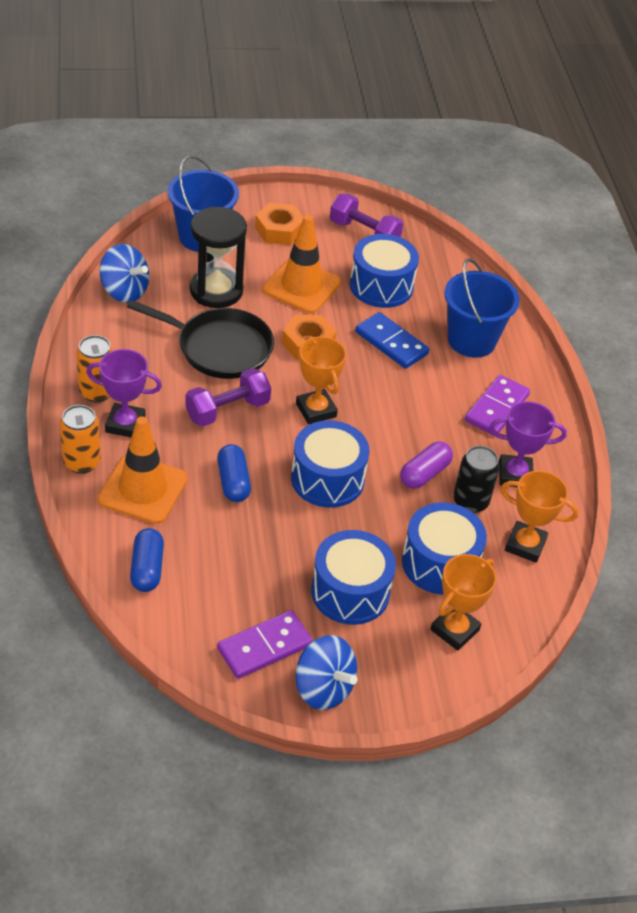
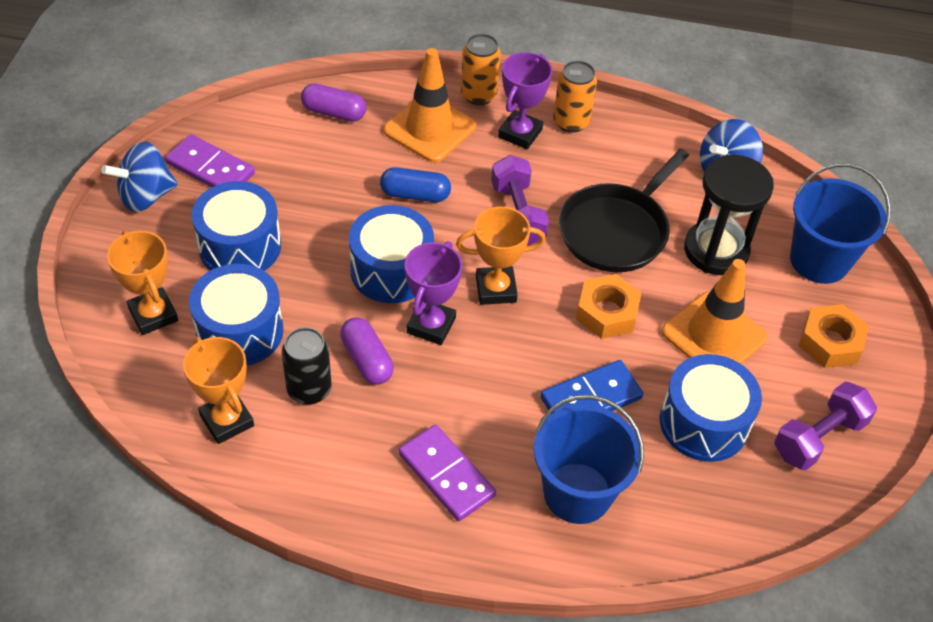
camera: 110 degrees right, 5 degrees up
blue capsule [130,528,164,592] -> purple capsule [301,83,366,122]
purple domino [217,610,313,679] -> purple domino turned 45 degrees counterclockwise [165,134,255,187]
purple trophy [489,401,567,487] -> purple trophy moved to [405,241,462,345]
orange trophy [500,470,578,563] -> orange trophy turned 75 degrees counterclockwise [183,337,254,444]

